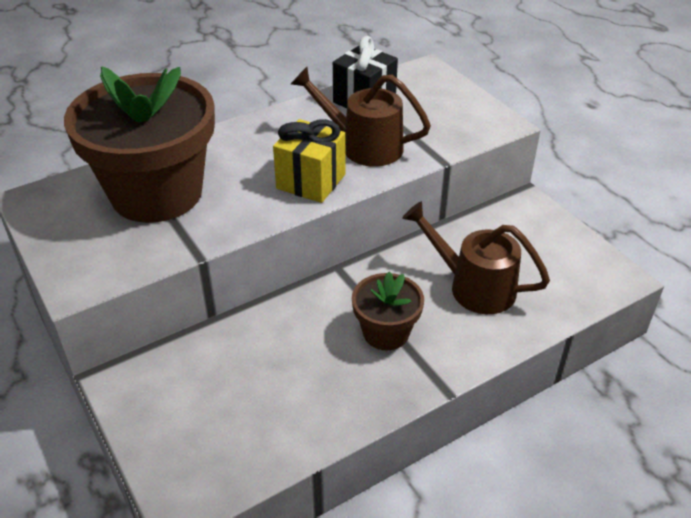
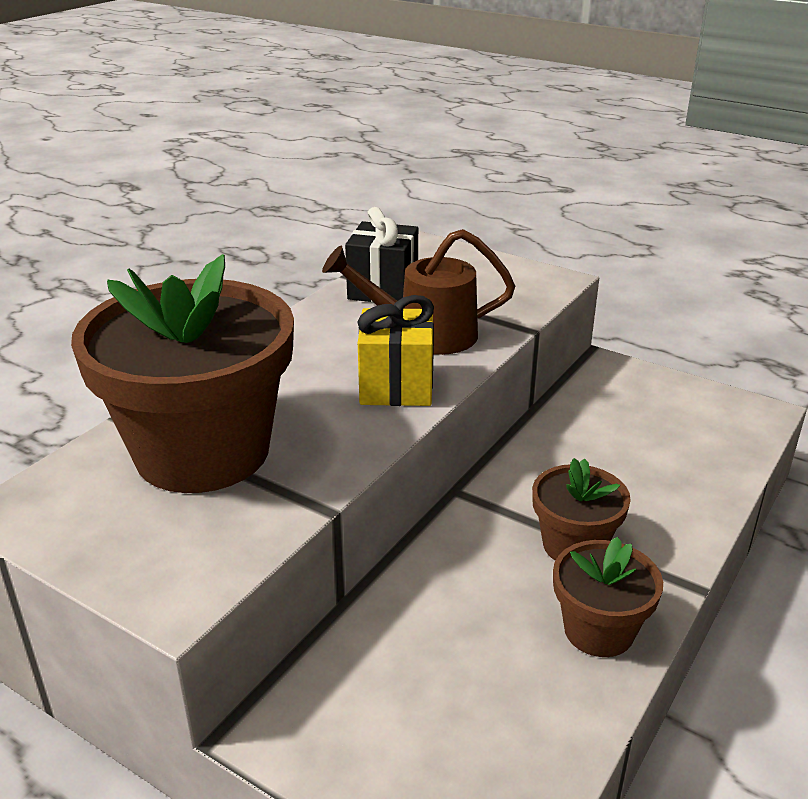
camera: 25 degrees left, 10 degrees down
brown watering can [402,201,550,314] -> none
none -> brown flower pot [553,537,663,657]

